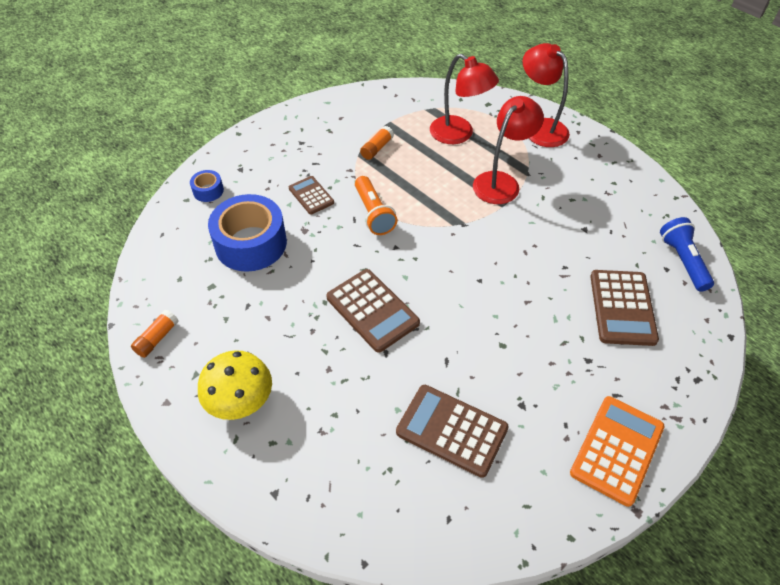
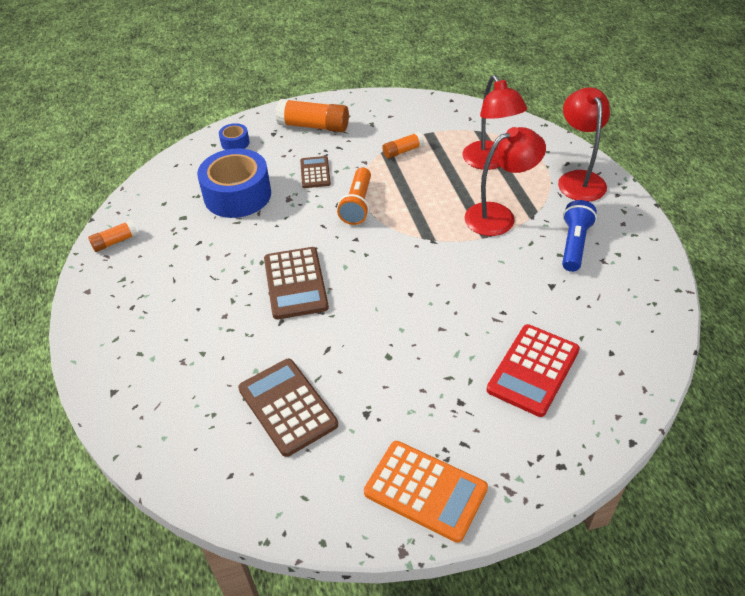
camera: 30 degrees right, 5 degrees down
yellow mushroom [198,350,272,420] -> none
orange calculator [570,396,665,507] -> orange calculator turned 60 degrees clockwise [364,441,488,543]
brown calculator [590,270,659,346] -> red calculator [487,324,580,417]
blue flashlight [660,217,714,292] -> blue flashlight moved to [562,200,597,272]
none -> orange glue stick [276,99,349,132]

